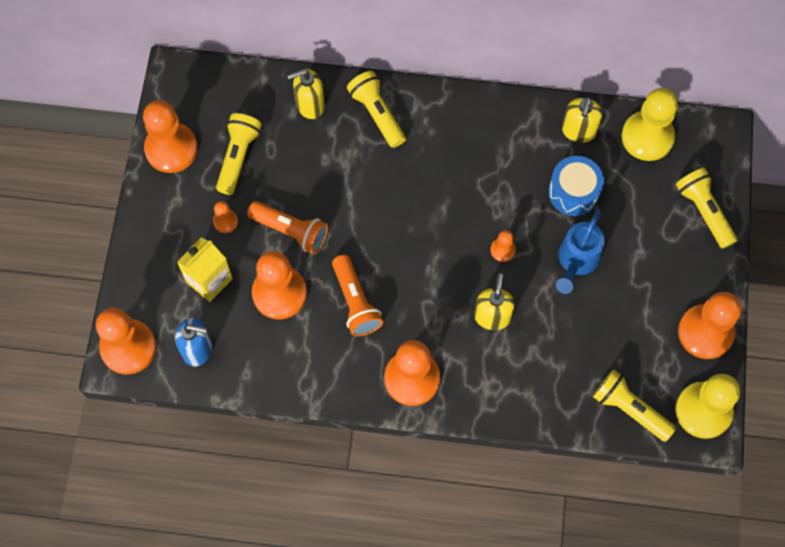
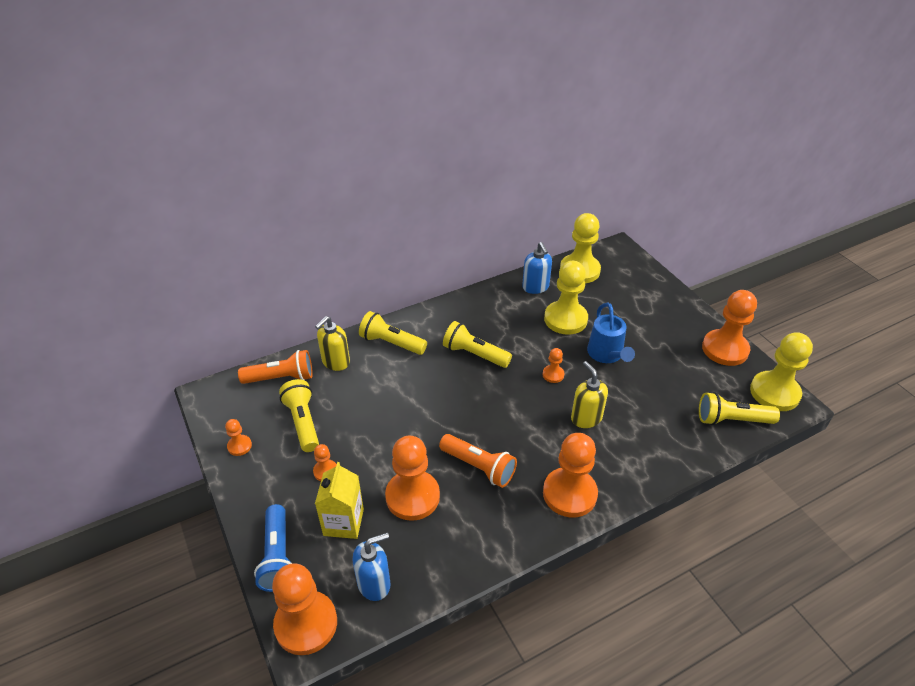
camera: 35 degrees left, 25 degrees down
orange pawn [143,100,198,173] -> orange pawn [225,419,252,456], size x0.46
orange flashlight [247,201,328,254] -> orange flashlight moved to [238,350,313,384]
blue drum [548,156,604,216] -> yellow pawn [544,261,588,335]
yellow soap dispenser [562,97,602,143] -> blue soap dispenser [522,242,552,294]
yellow flashlight [676,168,737,249] -> yellow flashlight moved to [443,321,512,368]
none -> blue flashlight [254,504,292,592]

